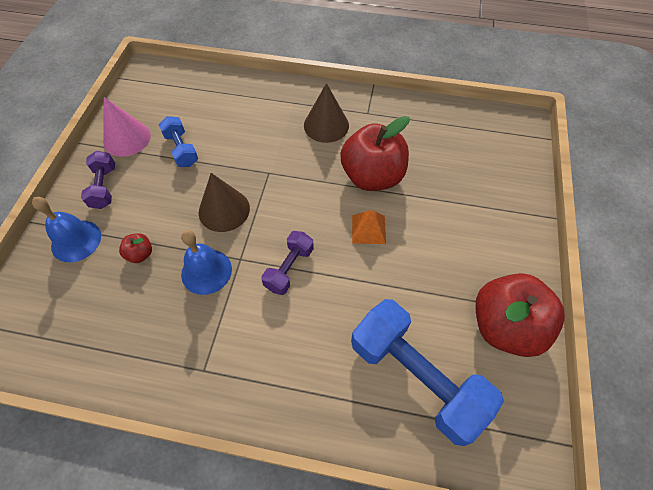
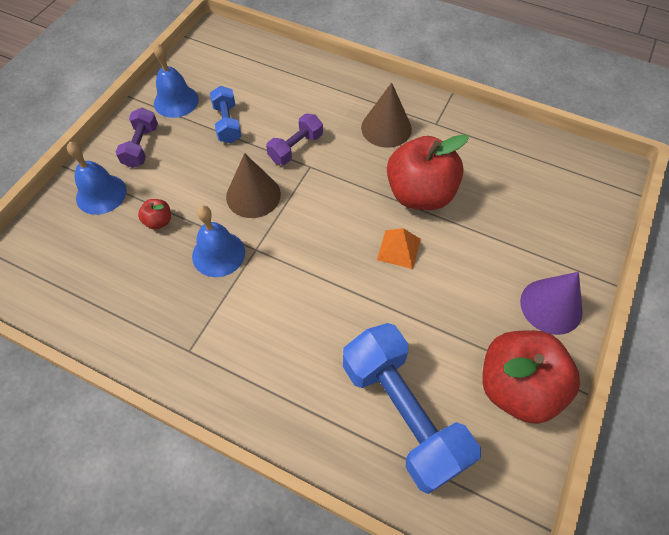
camera: 15 degrees right, 0 degrees up
pink cone [103,97,151,157] -> blue bell [154,44,199,118]
purple dumbbell [261,231,314,295] -> purple dumbbell moved to [266,114,323,165]
none -> purple cone [520,272,583,335]

